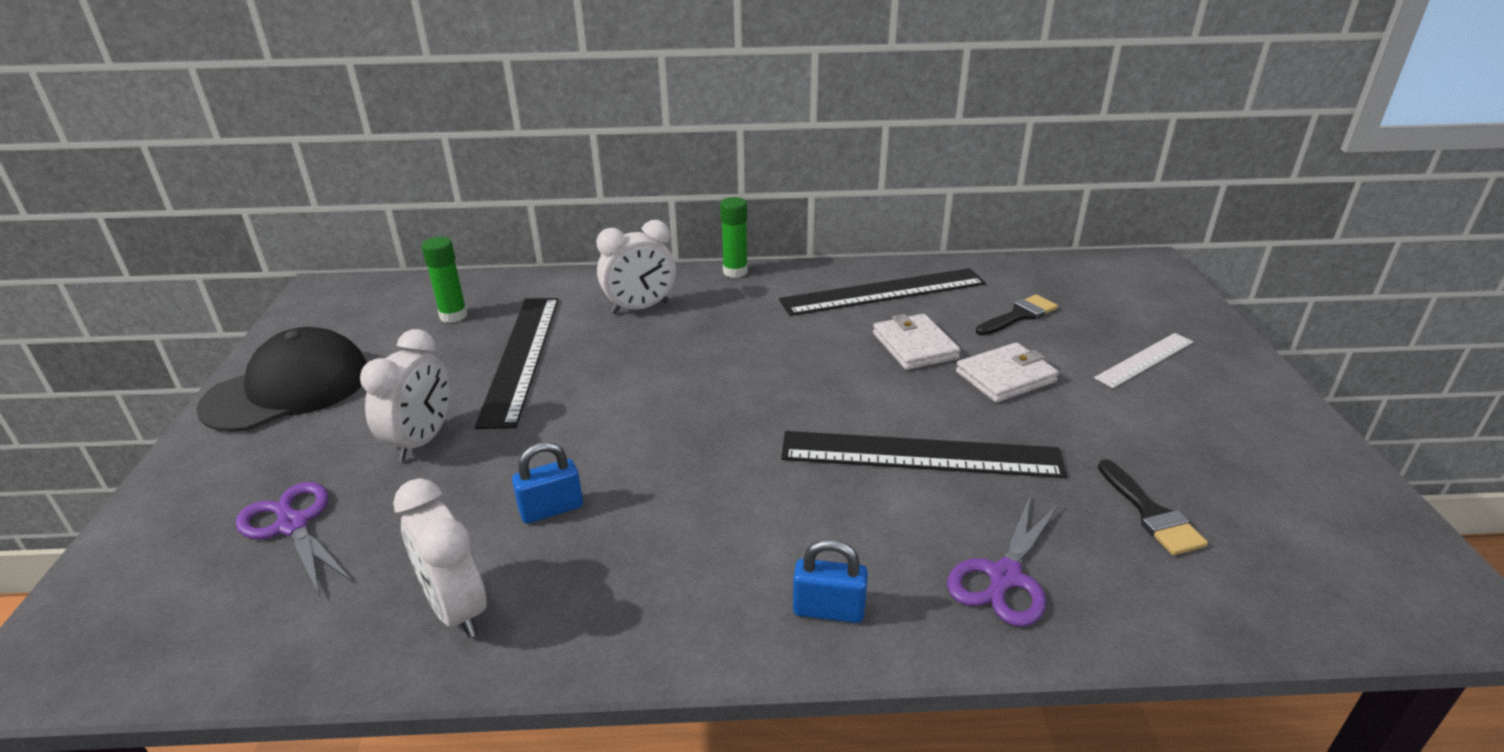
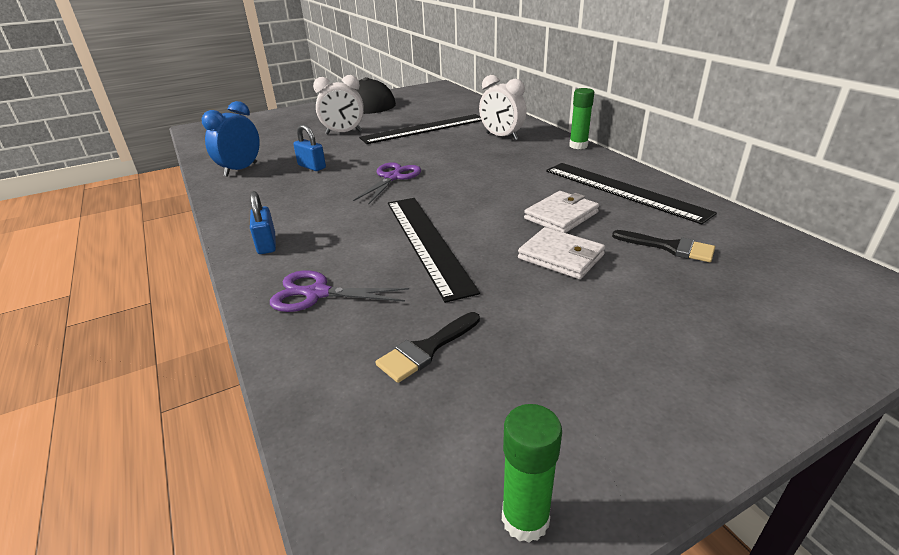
camera: 65 degrees right, 0 degrees up
purple scissors [235,482,353,596] -> purple scissors moved to [353,162,421,204]
white clock [393,478,487,638] -> blue clock [202,101,260,177]
green glue stick [422,237,468,323] -> green glue stick moved to [502,404,562,543]
white ruler [1094,333,1193,388] -> none

